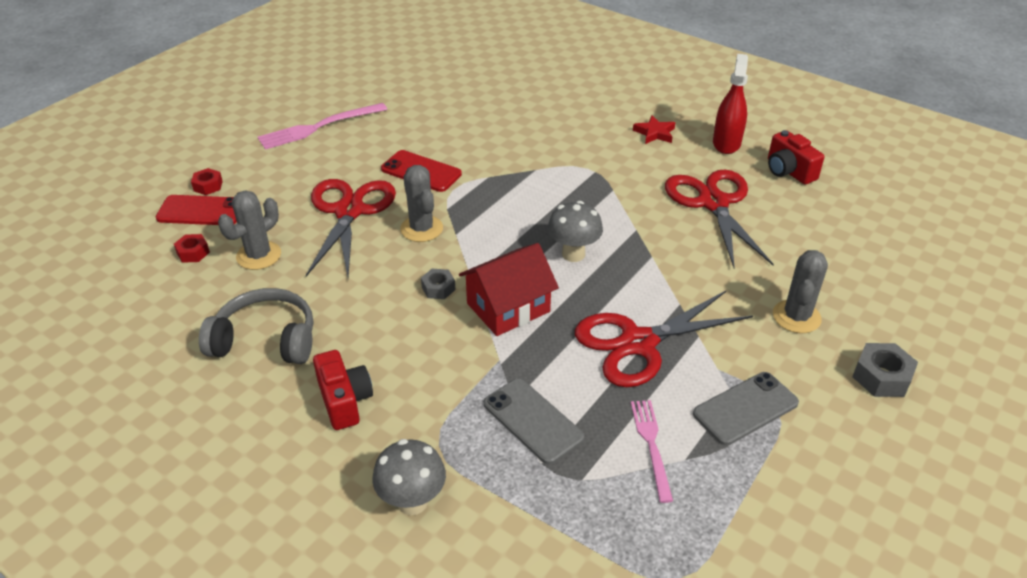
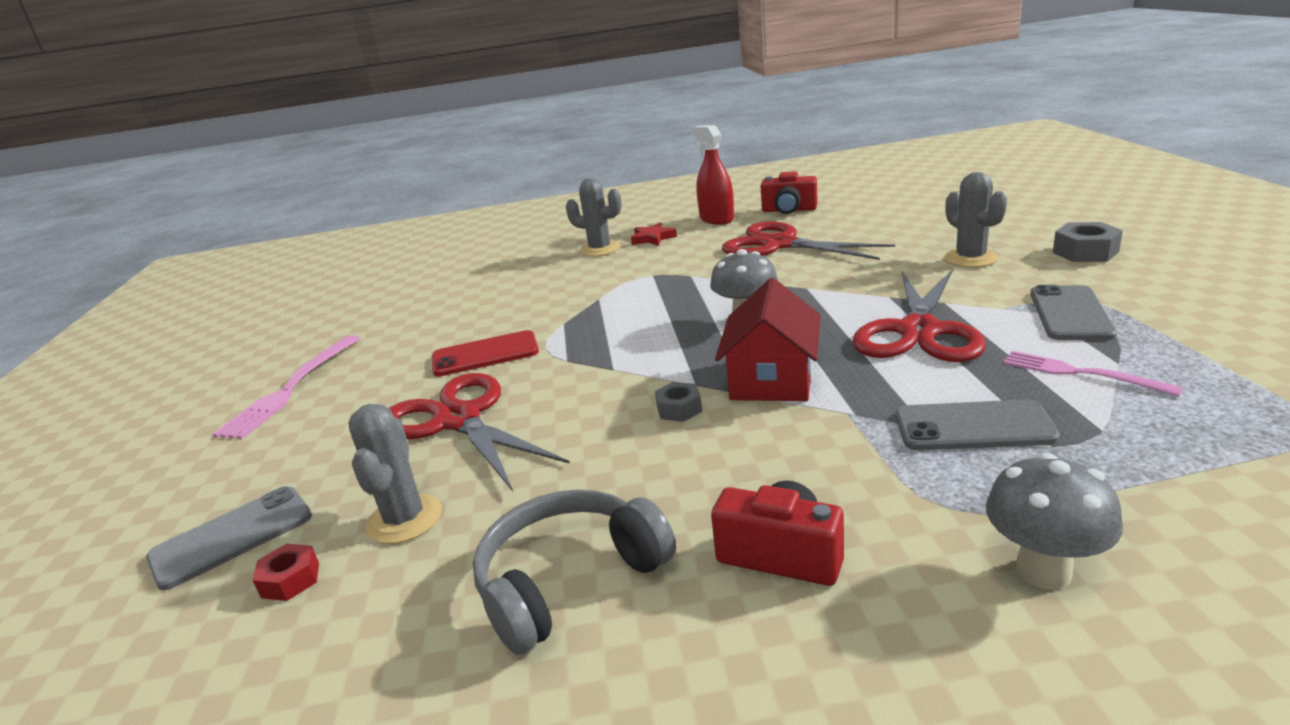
camera: 40 degrees left, 15 degrees down
red phone [156,195,237,225] -> grey phone [146,486,312,590]
red nut [191,168,223,195] -> none
grey cactus [400,165,443,242] -> grey cactus moved to [566,178,622,257]

